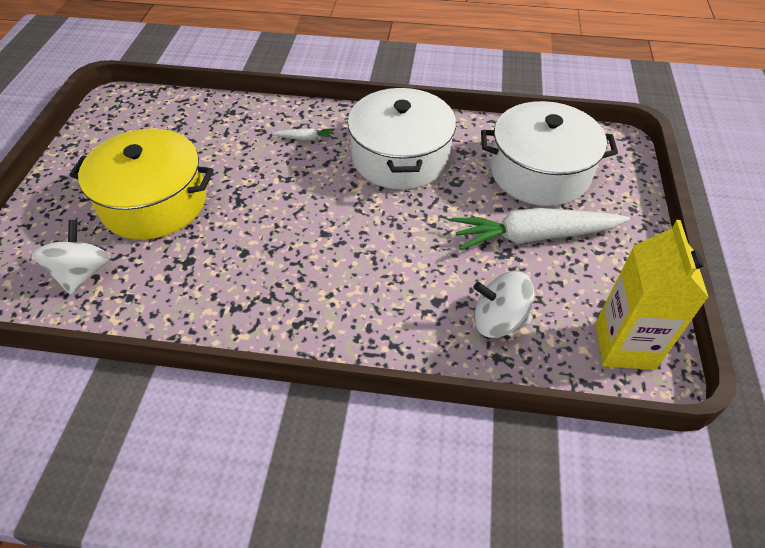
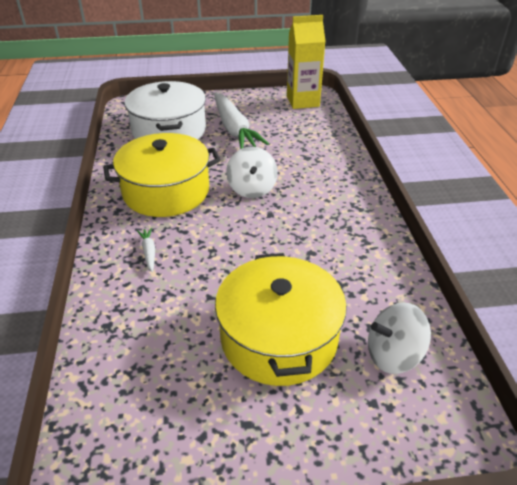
camera: 105 degrees left, 10 degrees down
white pot [347,87,456,190] -> yellow pot [103,133,220,217]
white spinning top [474,272,534,338] -> white spinning top moved to [226,147,278,198]

